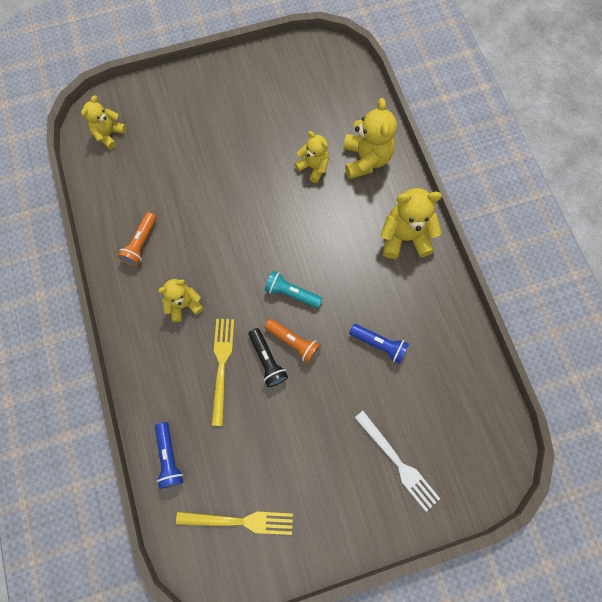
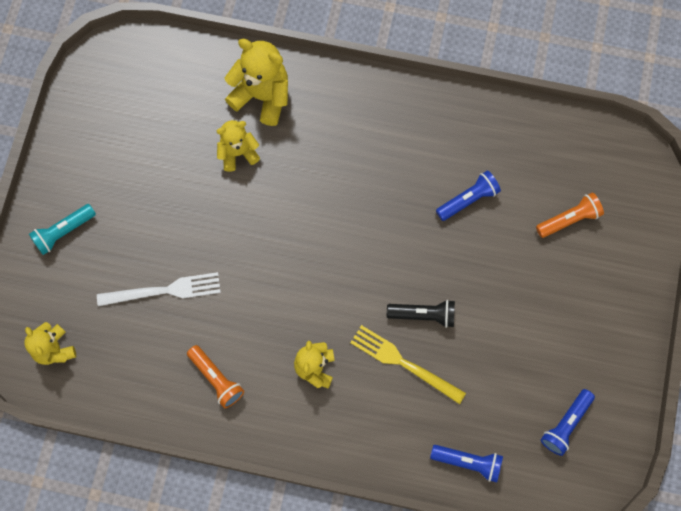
camera: 60 degrees left, 0 degrees up
yellow fork [176,511,293,535] -> blue flashlight [541,389,595,456]
turquoise flashlight [264,271,323,308] -> turquoise flashlight moved to [29,204,96,255]
orange flashlight [264,319,321,364] -> orange flashlight moved to [536,193,604,238]
white fork [355,411,440,512] -> white fork moved to [97,272,221,306]
yellow teddy bear [380,188,442,259] -> none

